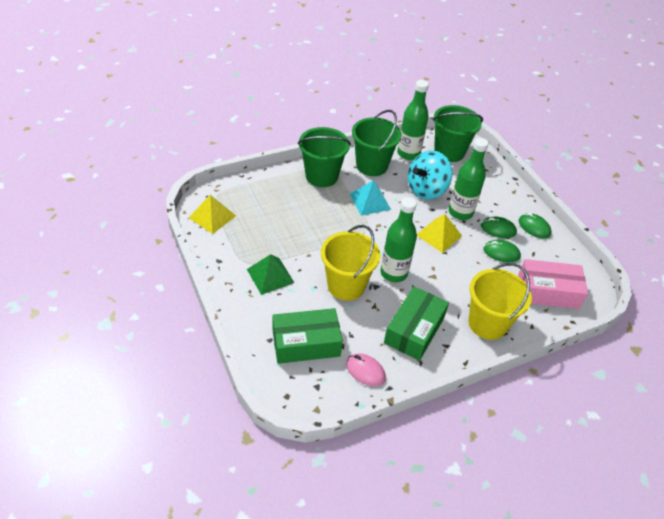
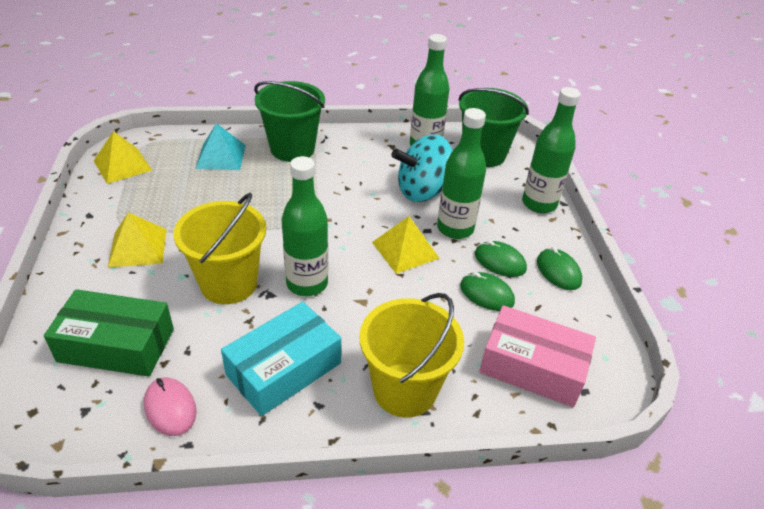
camera: 20 degrees right, 5 degrees down
green pyramid [247,254,294,295] -> yellow pyramid [108,212,167,268]
turquoise pyramid [350,180,391,216] -> turquoise pyramid moved to [195,123,246,170]
green bucket [352,110,402,176] -> none
green box [384,286,449,361] -> turquoise box [221,302,341,416]
none -> green bottle [522,87,581,213]

